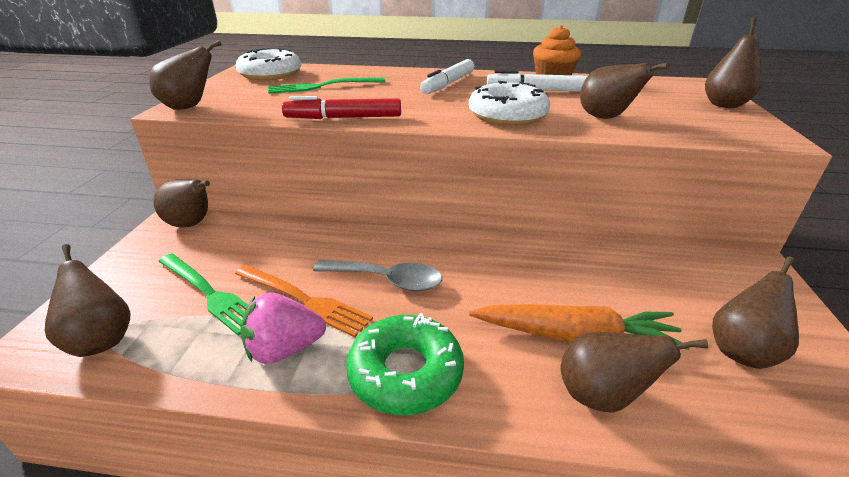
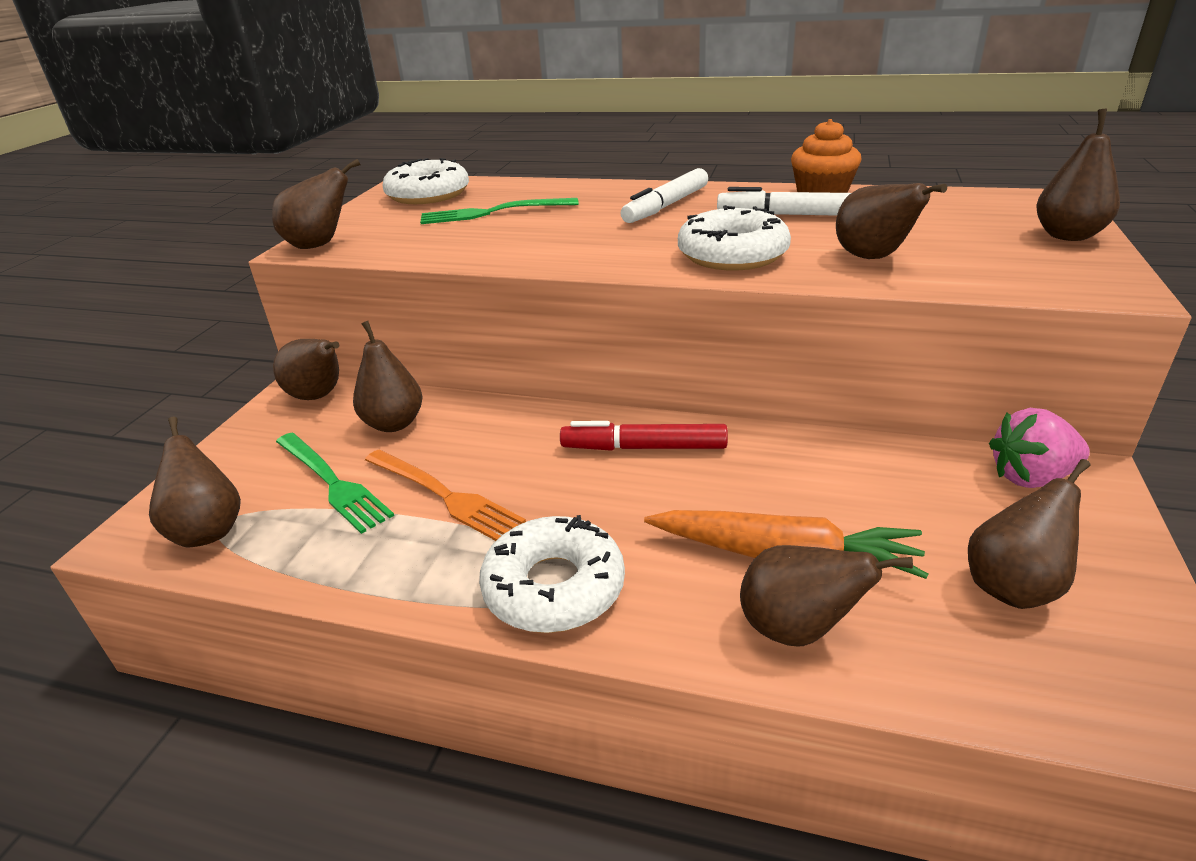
camera: 10 degrees right, 0 degrees up
pink strawberry [240,293,326,364] -> pink strawberry moved to [989,408,1090,488]
red marker [282,96,401,119] -> red marker moved to [560,421,728,451]
grey spoon [313,260,442,291] -> none
green donut [346,313,464,415] -> white donut [479,515,625,633]
none -> brown pear [353,321,423,432]

